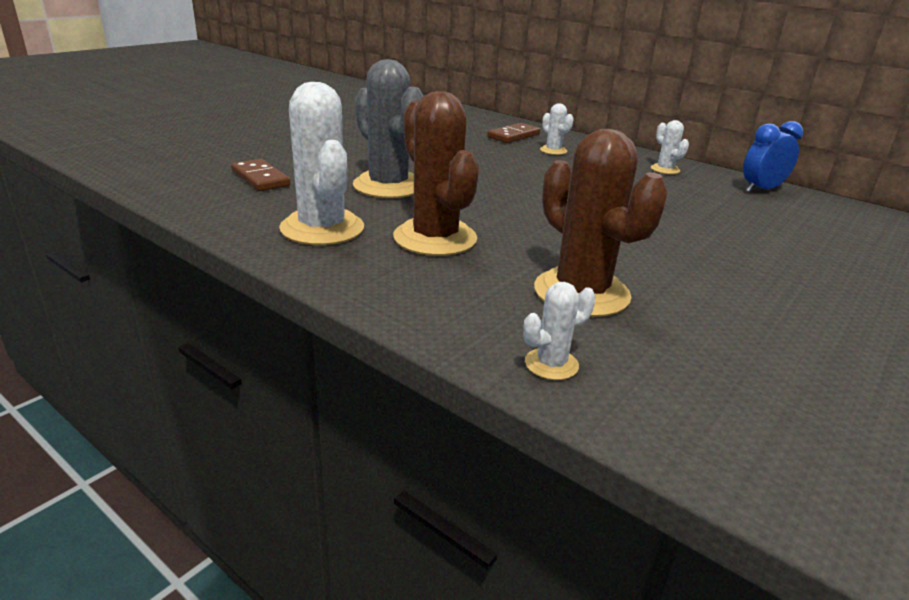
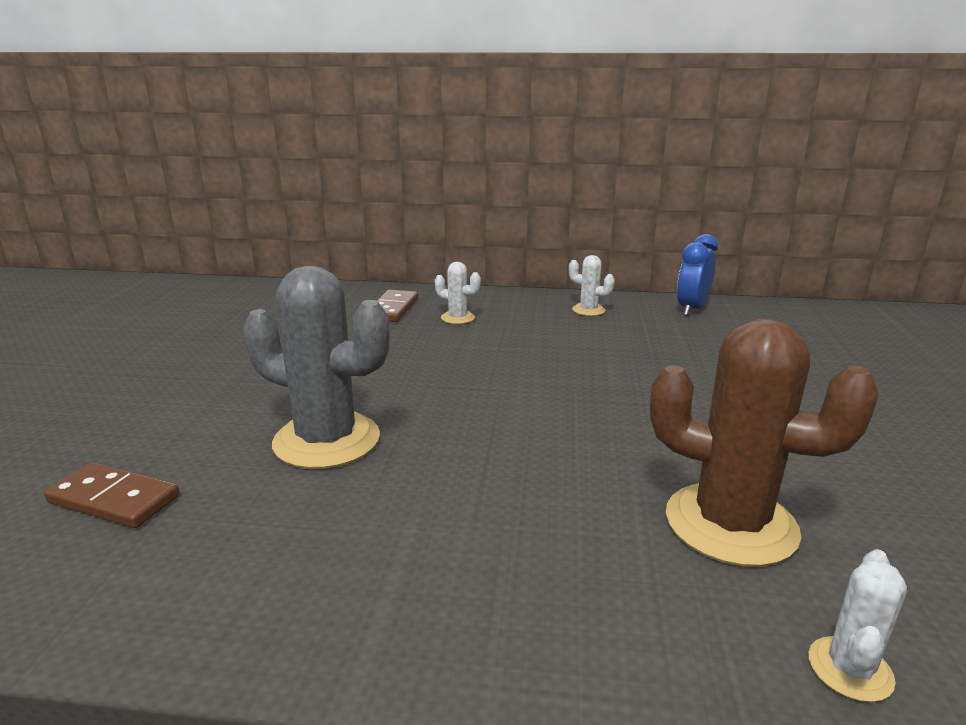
camera: 30 degrees left, 5 degrees down
white cactus [279,82,364,245] -> none
brown cactus [393,91,479,256] -> none

